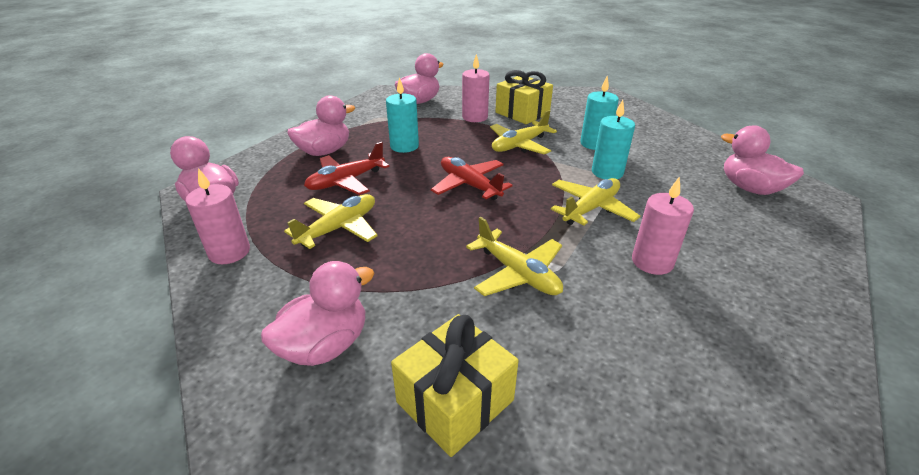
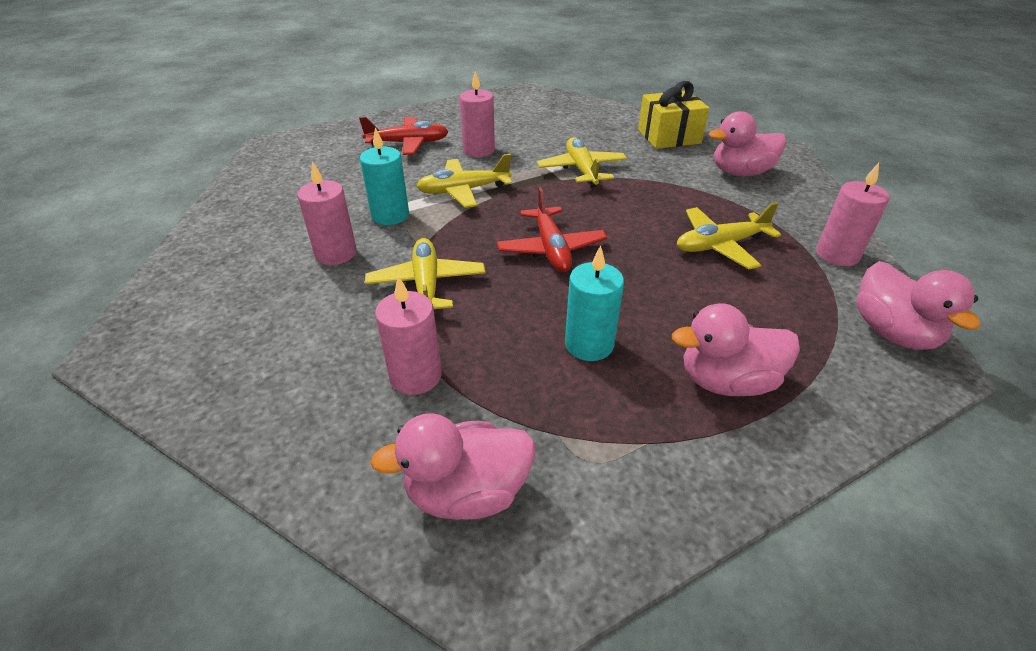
camera: 150 degrees left, 5 degrees up
red plane [304,142,390,195] -> red plane moved to [359,117,449,155]
yellow plane [490,110,557,154] -> yellow plane turned 90 degrees counterclockwise [365,238,485,309]
yellow gift [495,70,553,124] -> none
turquoise candle [580,76,619,150] -> pink candle [297,161,357,265]
pink duck [721,125,804,195] -> none

